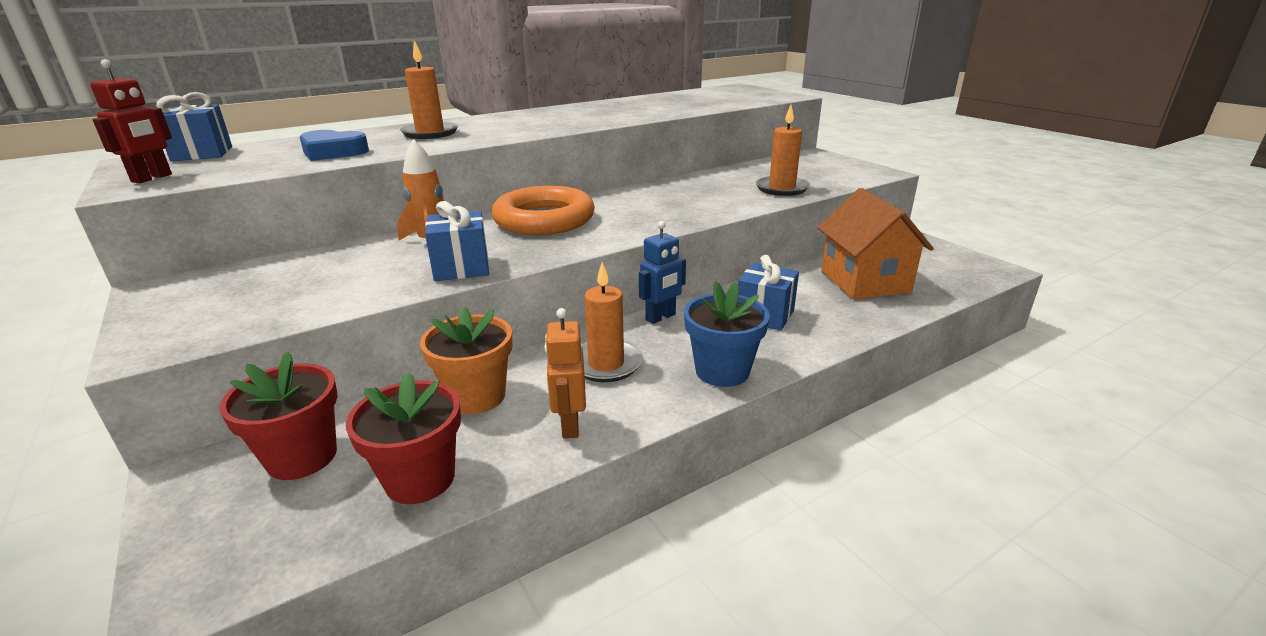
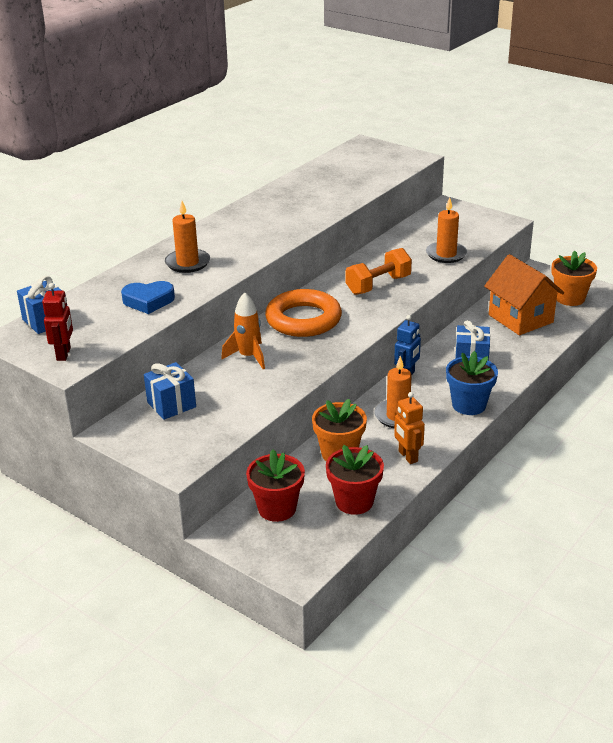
camera: 20 degrees left, 5 degrees up
blue gift [425,201,489,281] -> blue gift moved to [144,362,196,420]
none -> orange dumbbell [346,248,412,295]
none -> orange flower pot [551,251,597,306]

